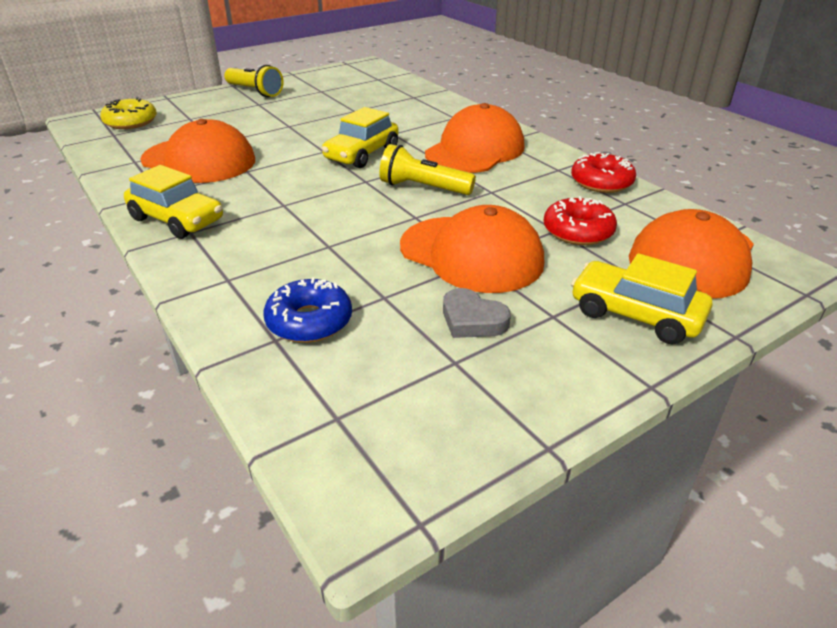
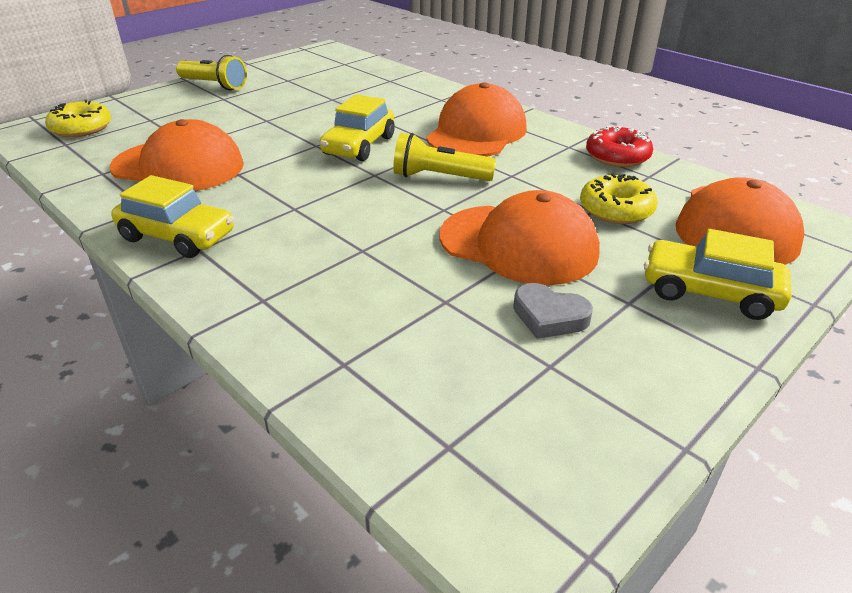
camera: 10 degrees left, 0 degrees up
blue donut [263,277,352,343] -> none
red donut [543,196,617,245] -> yellow donut [580,173,658,224]

